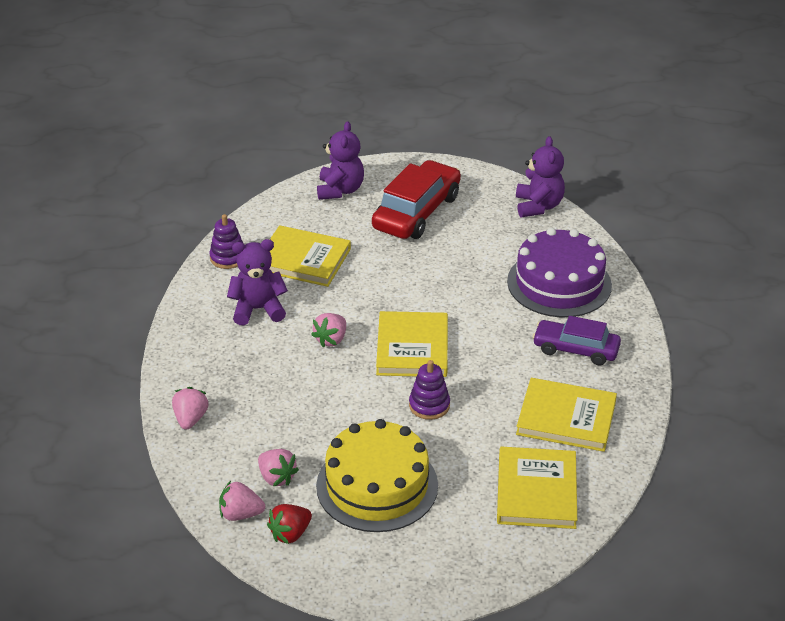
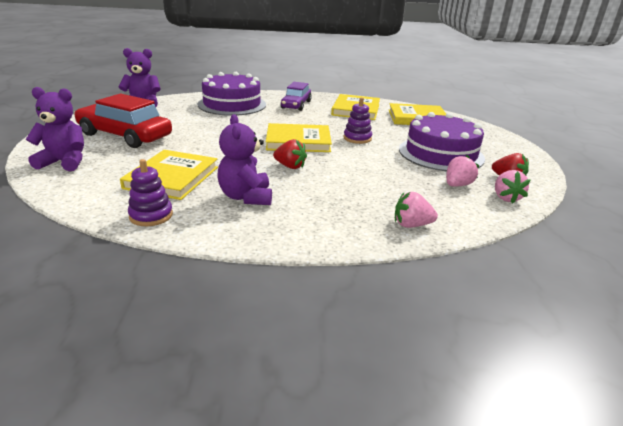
camera: 95 degrees left, 10 degrees down
pink strawberry [311,313,346,347] -> red strawberry [273,139,307,169]
yellow cake [316,419,438,532] -> purple cake [399,112,485,171]

